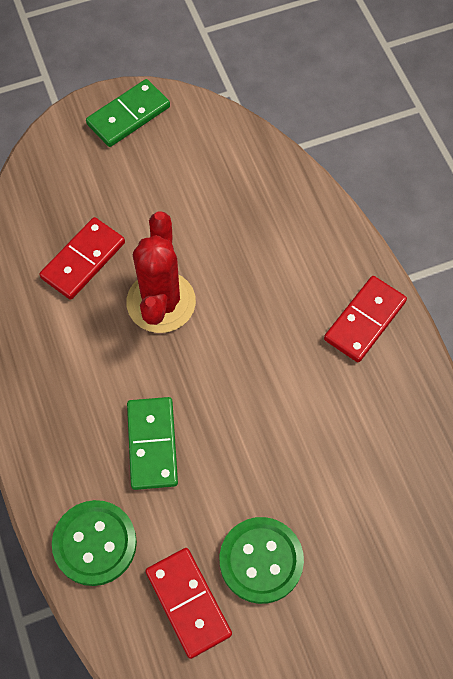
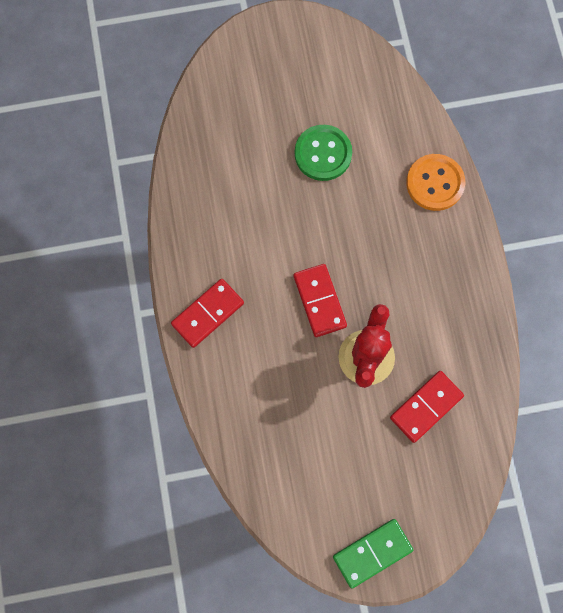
camera: 170 degrees left, 10 degrees up
green button [52,500,137,586] -> orange button [406,154,465,211]
green domino [127,397,178,490] -> none
red domino [145,548,232,659] -> red domino moved to [294,264,347,337]

